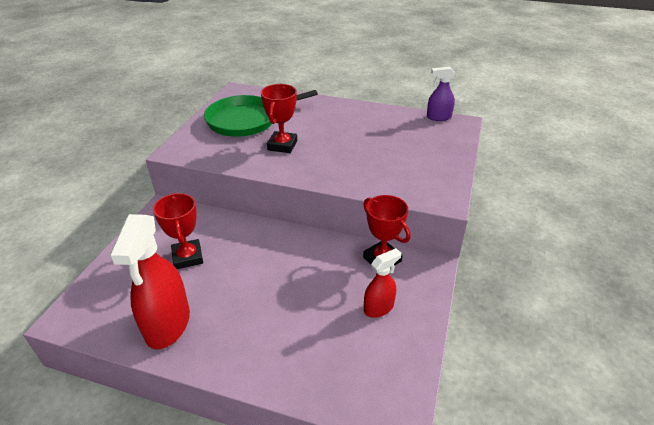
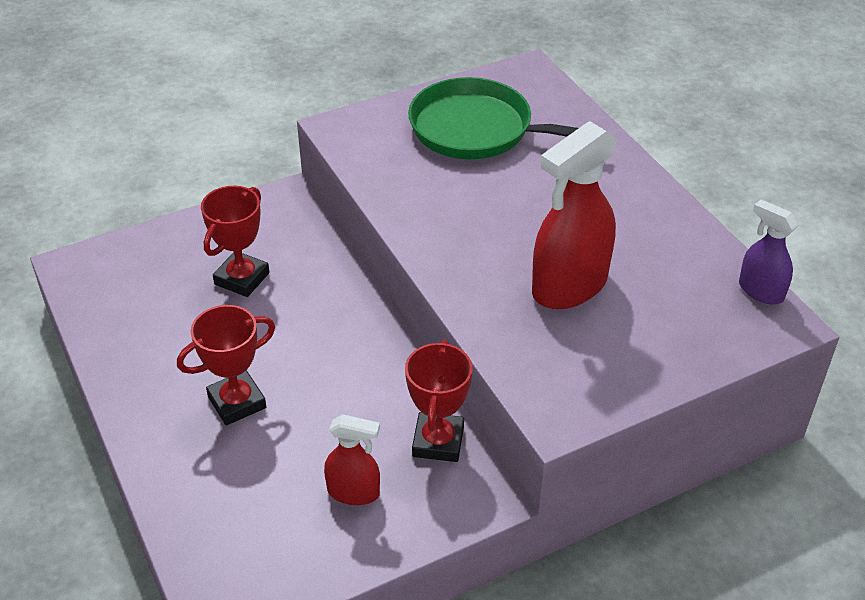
camera: 45 degrees right, 5 degrees up
red spray bottle [110,214,190,350] -> red spray bottle moved to [532,121,618,309]
red trophy [261,84,297,153] -> red trophy moved to [177,305,275,425]

